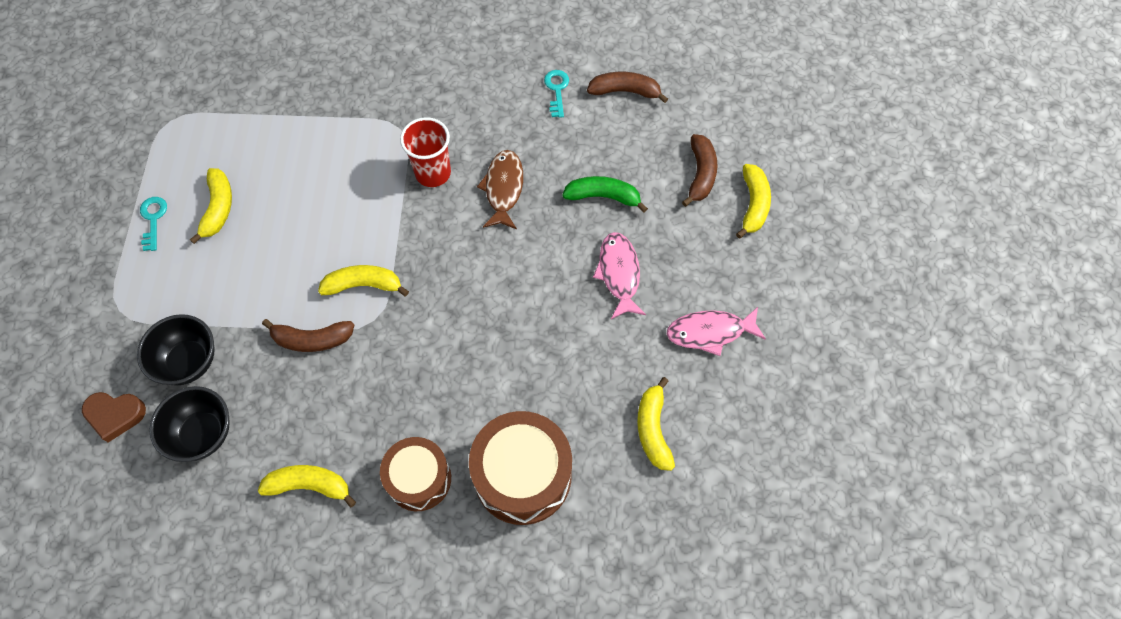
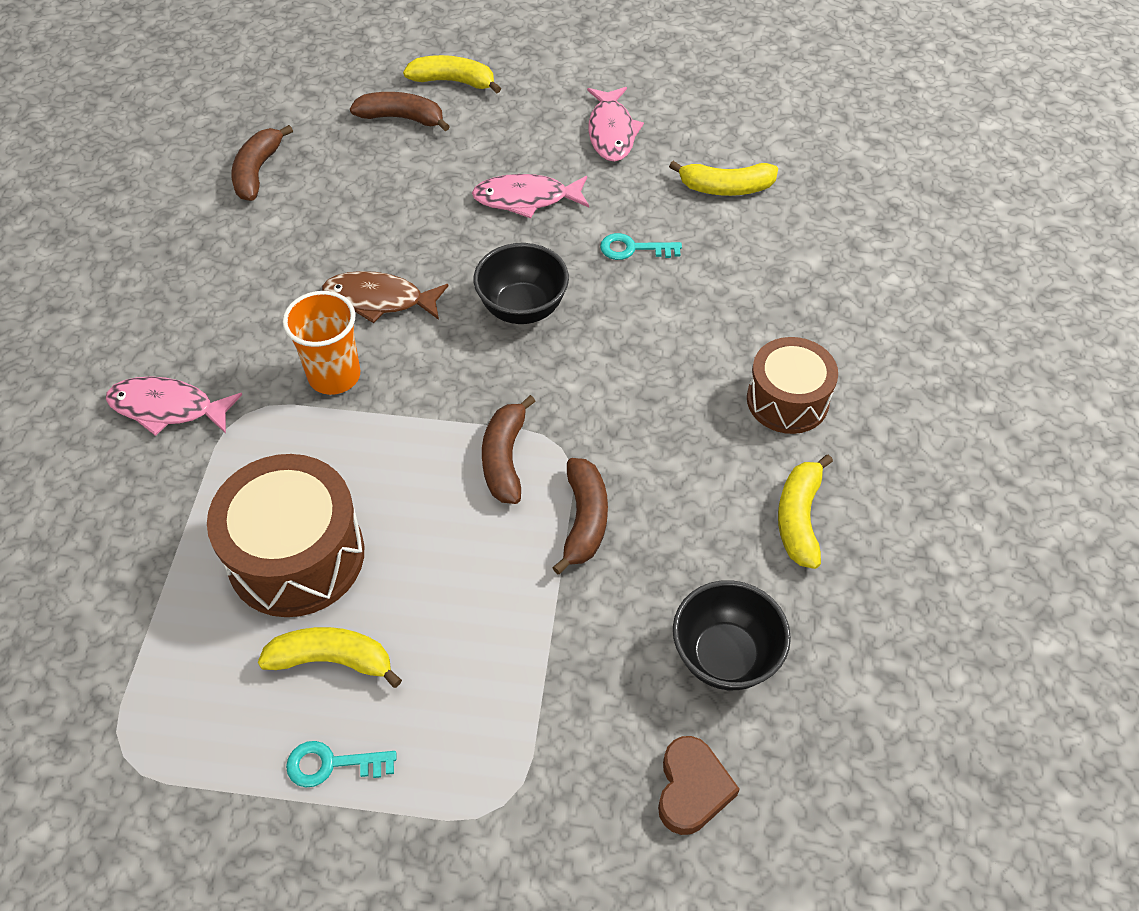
camera: 85 degrees left, 10 degrees down
black bowl [137,314,214,386] -> black bowl moved to [474,243,569,324]
yellow banana [318,265,409,296] -> brown banana [482,395,536,504]
red cup [400,117,451,187] -> orange cup [283,291,360,395]
brown drum [469,411,572,525] -> brown drum moved to [207,454,364,617]
turquoise key [544,70,569,118] -> turquoise key moved to [600,233,682,260]
green banana [562,176,648,212] -> none
none -> pink fish [106,376,242,436]

